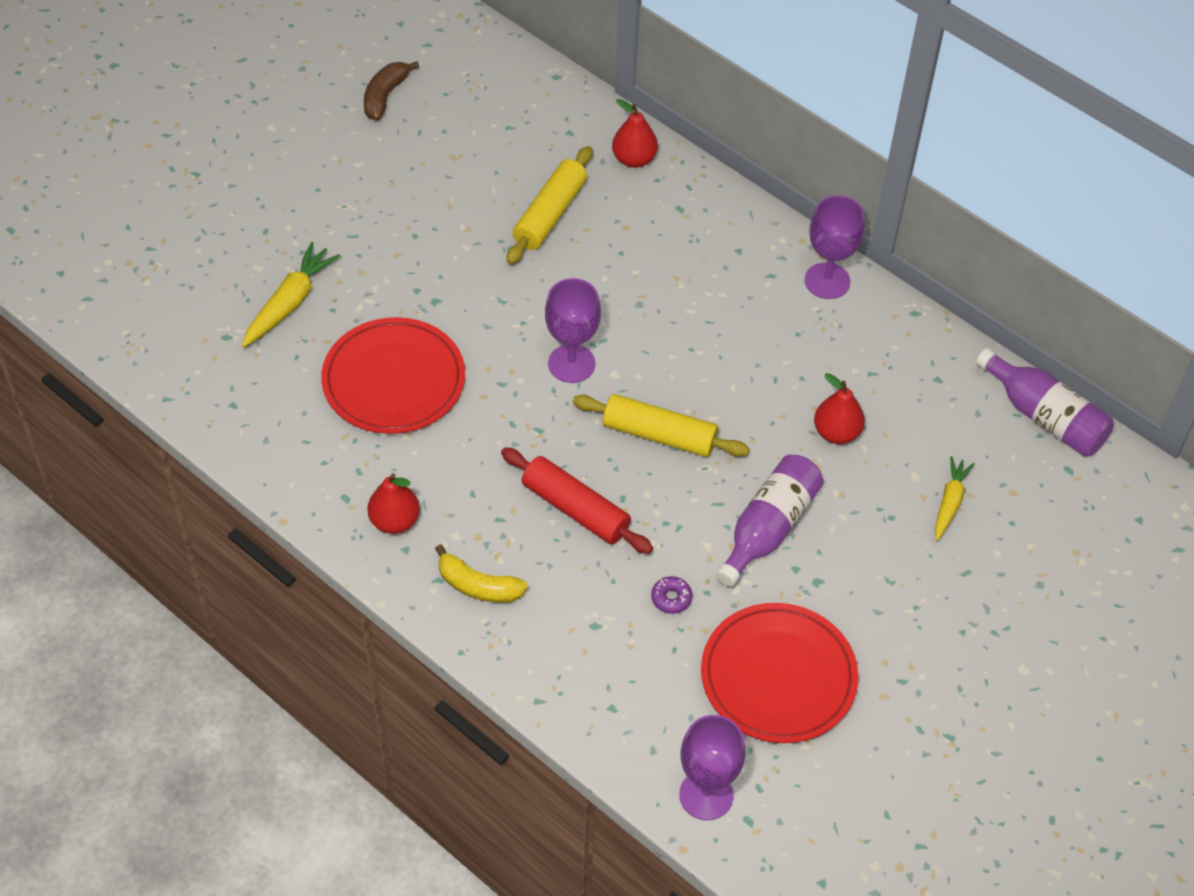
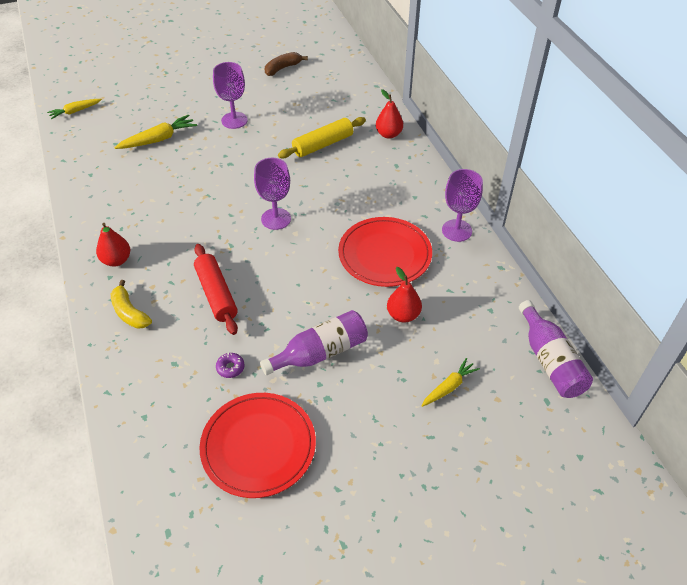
camera: 30 degrees right, 5 degrees down
red plate [321,317,465,434] -> red plate moved to [338,217,432,287]
yellow rolling pin [573,394,749,457] -> none
purple goblet [679,715,745,820] -> purple goblet moved to [213,62,248,129]
none -> yellow carrot [47,99,102,119]

